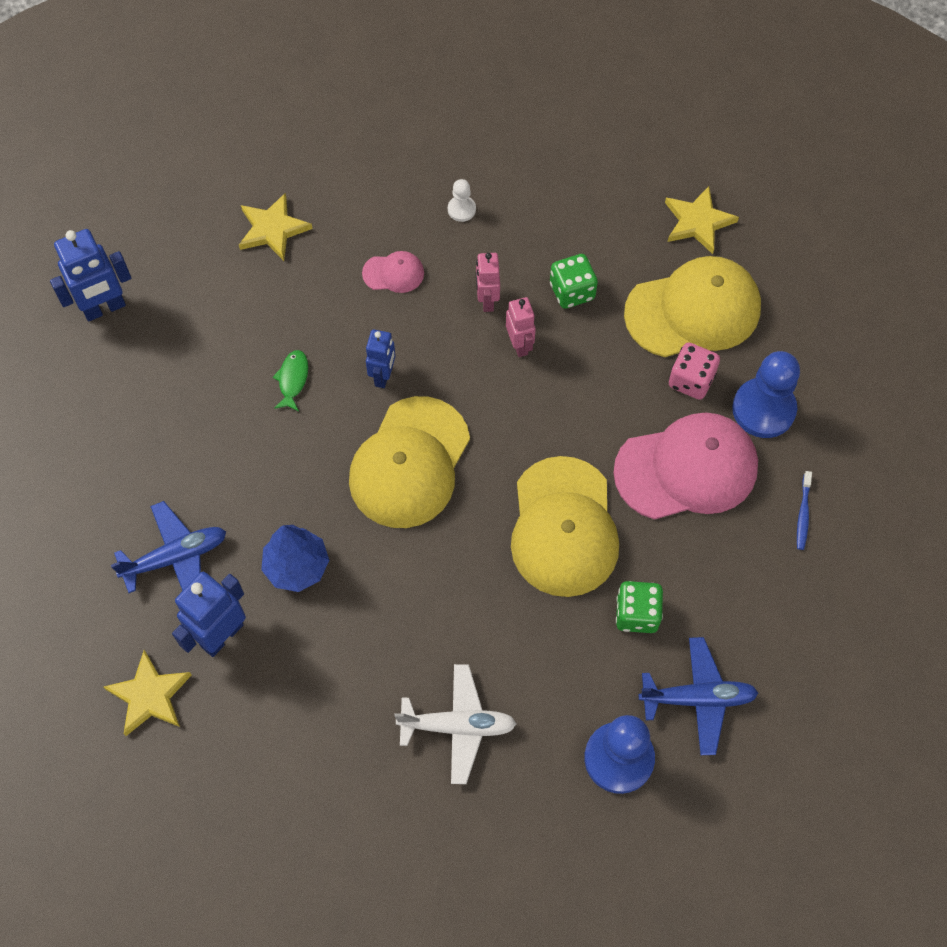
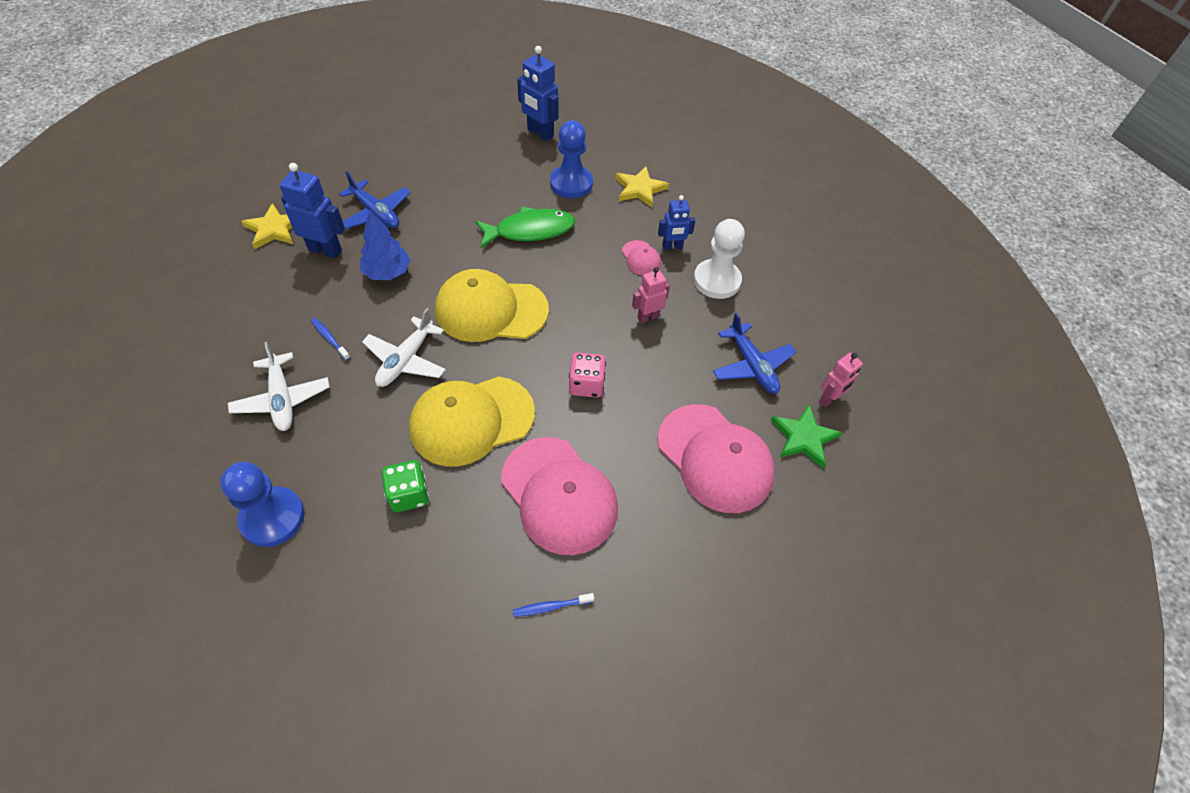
camera: 65 degrees right, 10 degrees down
green fish [273,350,308,411] -> green fish [475,207,575,248], size x2.00
blue robot [366,329,395,388] -> blue robot moved to [658,195,695,250]
white pawn [448,179,476,222] -> white pawn [693,219,745,299], size x2.08
pink robot [506,297,536,357] -> pink robot moved to [819,353,863,407]
green dice [550,254,598,309] -> none
yellow cap [624,256,761,357] -> pink cap [657,404,775,513]
blue plane [639,637,758,755] -> blue plane moved to [713,313,796,394]
yellow star [665,186,739,254] -> green star [771,404,842,468]
pink dice [669,342,720,400] -> pink dice moved to [569,353,606,397]
blue pawn [732,351,800,438] -> blue pawn moved to [550,120,593,198]
none -> blue toothbrush [311,318,350,361]
none -> white plane [362,308,446,387]

